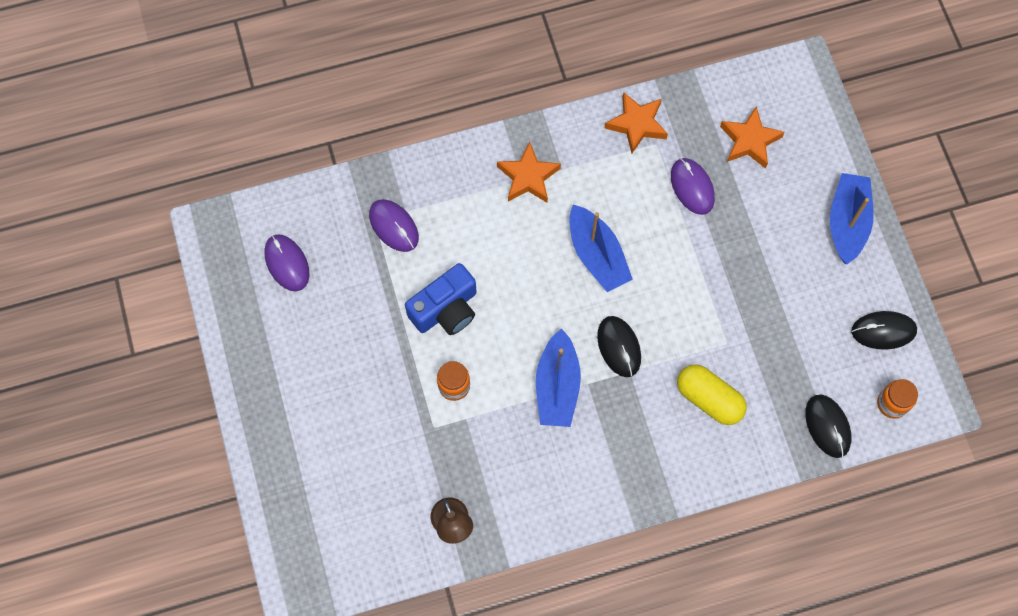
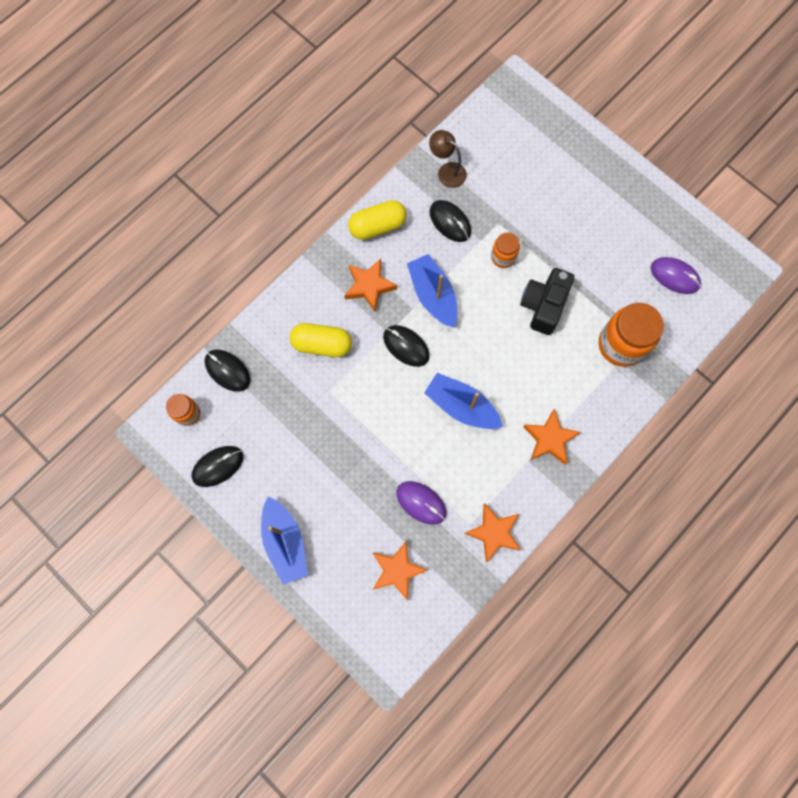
camera: 150 degrees right, 5 degrees up
purple mouse [369,199,419,252] -> orange jar [599,303,664,367]
blue camera [405,263,476,335] -> black camera [520,268,574,335]
none -> orange star [344,259,397,312]
none -> yellow capsule [348,200,406,240]
none -> black mouse [430,200,471,242]

